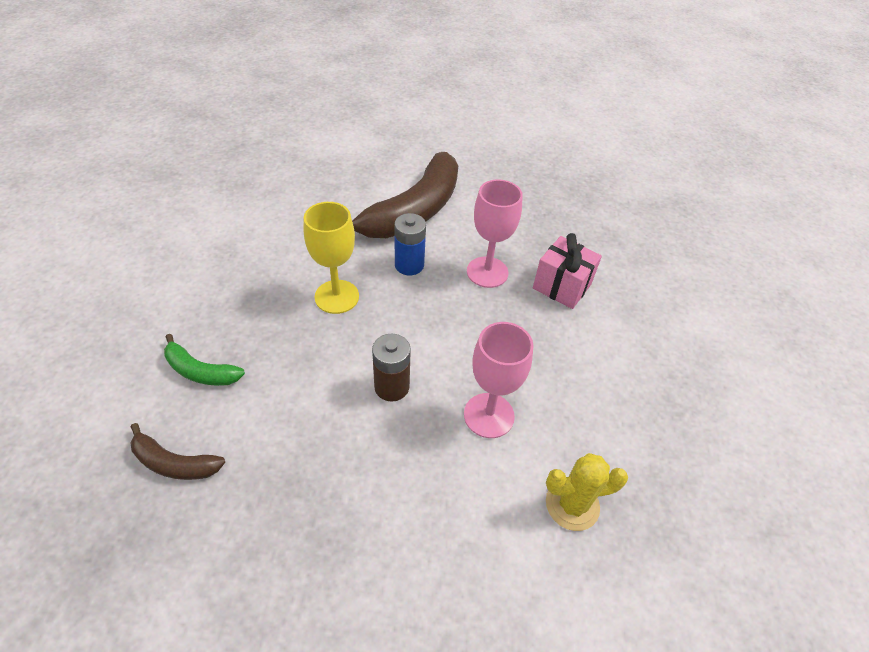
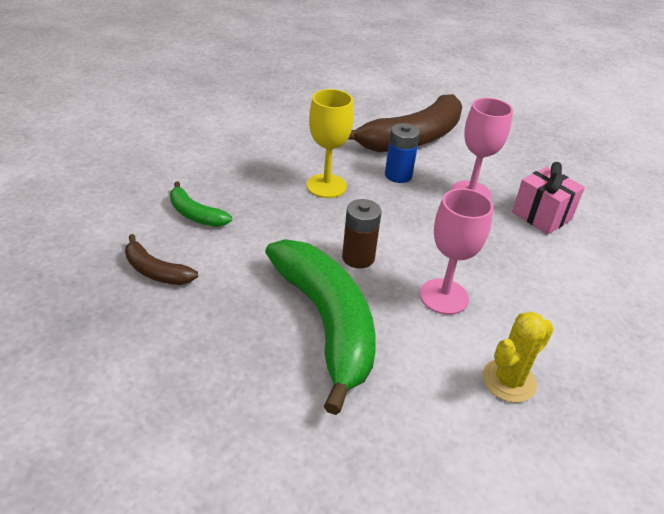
camera: 15 degrees right, 10 degrees down
yellow cactus [546,453,628,531] -> yellow cactus turned 45 degrees counterclockwise [482,311,554,403]
none -> green banana [265,239,376,415]

